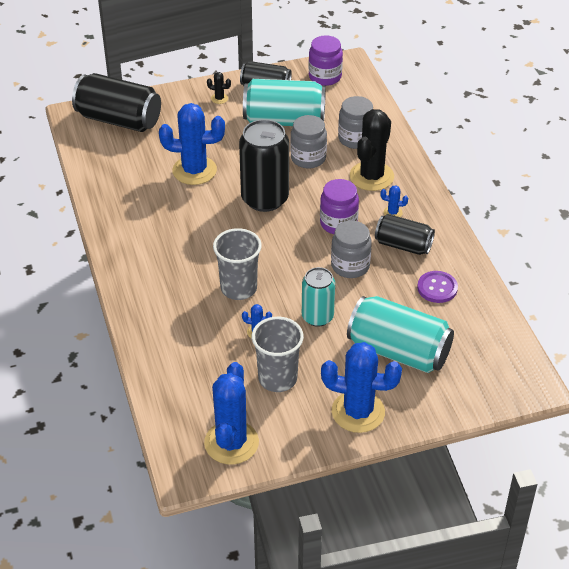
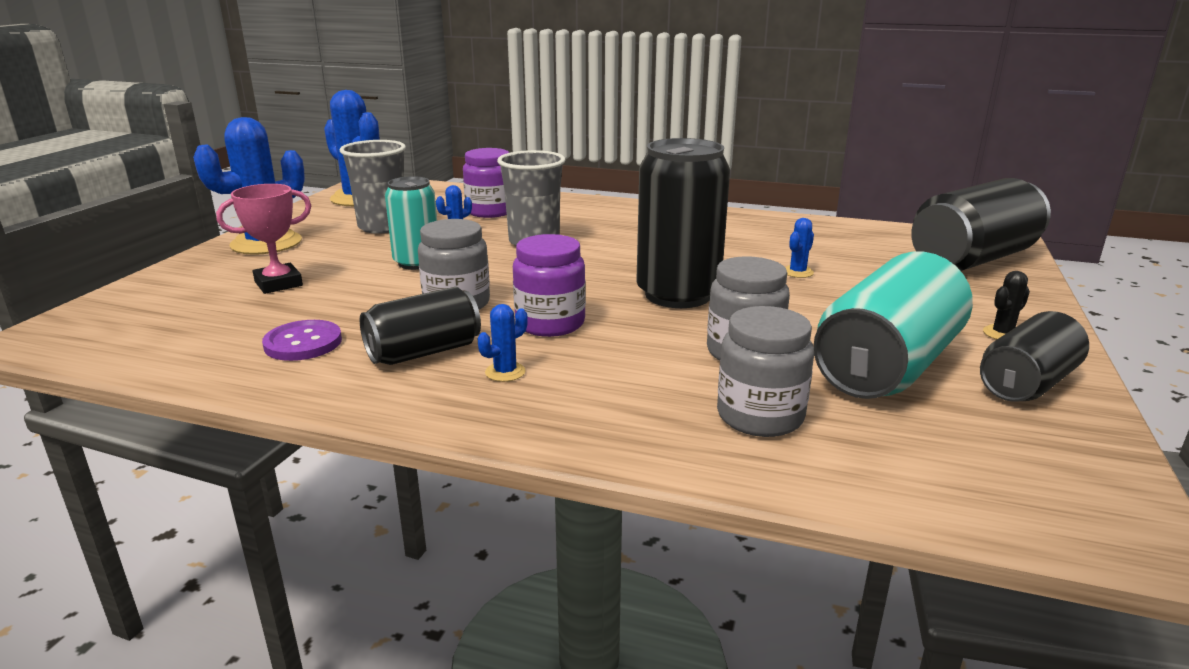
camera: 125 degrees right, 20 degrees down
blue cactus [159,103,225,185] -> blue cactus [785,218,814,278], size x0.41
purple jar [308,35,343,86] -> purple jar moved to [463,148,509,218]
turquoise can [347,296,454,373] -> pink trophy [216,184,312,294]
black cactus [350,109,394,191] -> none

